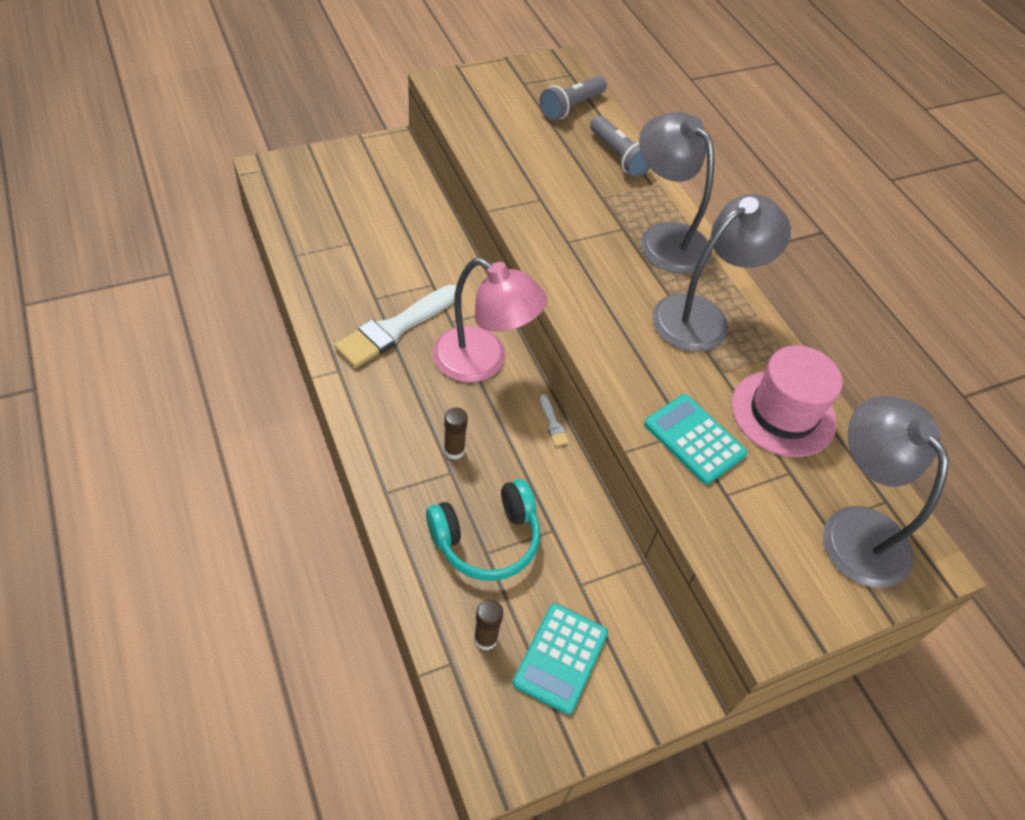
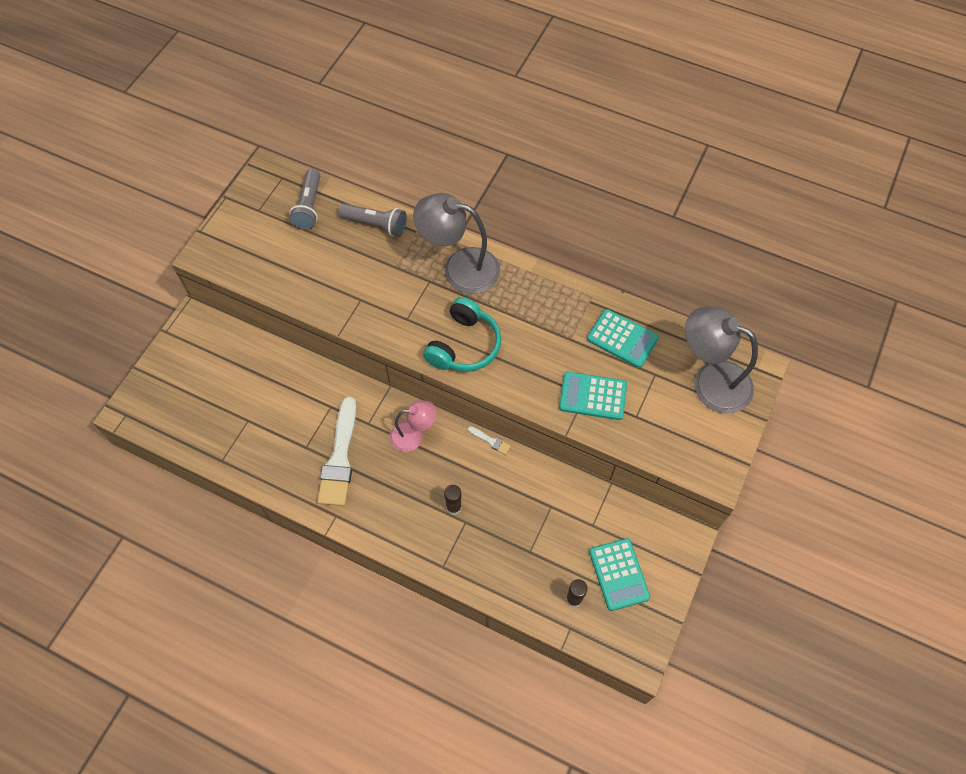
camera: 35 degrees left, 10 degrees up
turquoise headphones [426,479,540,581] -> turquoise headphones moved to [423,297,501,372]
pink lamp [433,258,547,382] -> pink lamp [390,401,437,452], size x0.58
grey lamp [652,194,791,352] -> none
pink hat [732,345,843,457] -> turquoise calculator [587,309,659,368]

